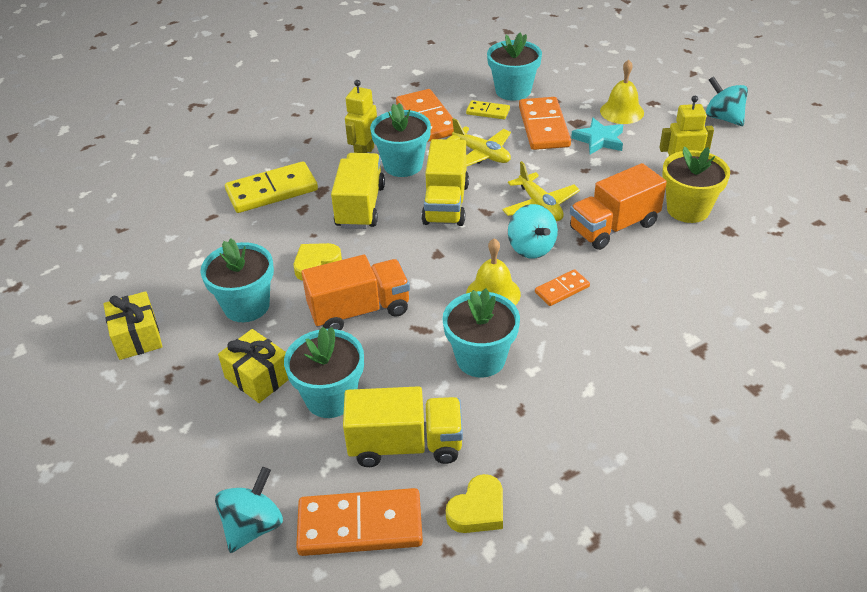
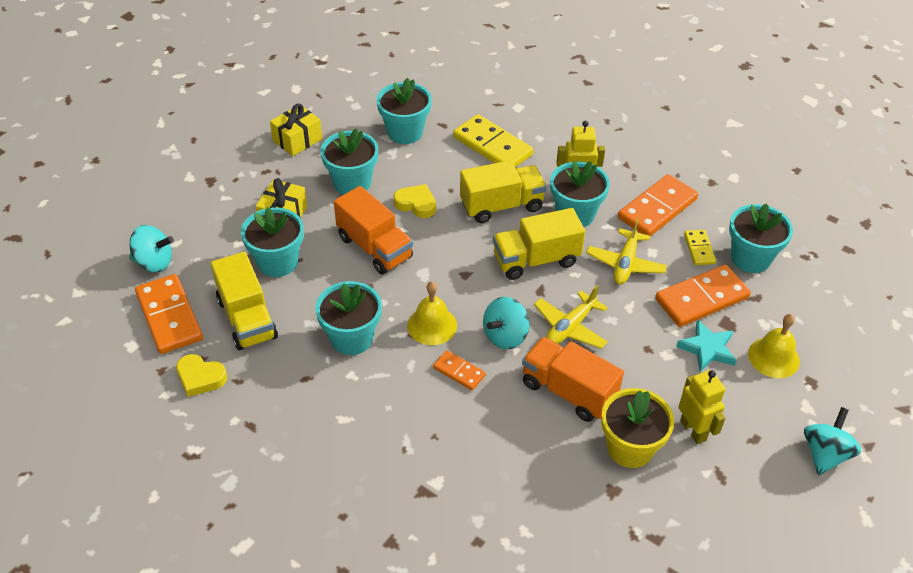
camera: 65 degrees right, 5 degrees up
none -> turquoise flower pot [377,78,432,144]

